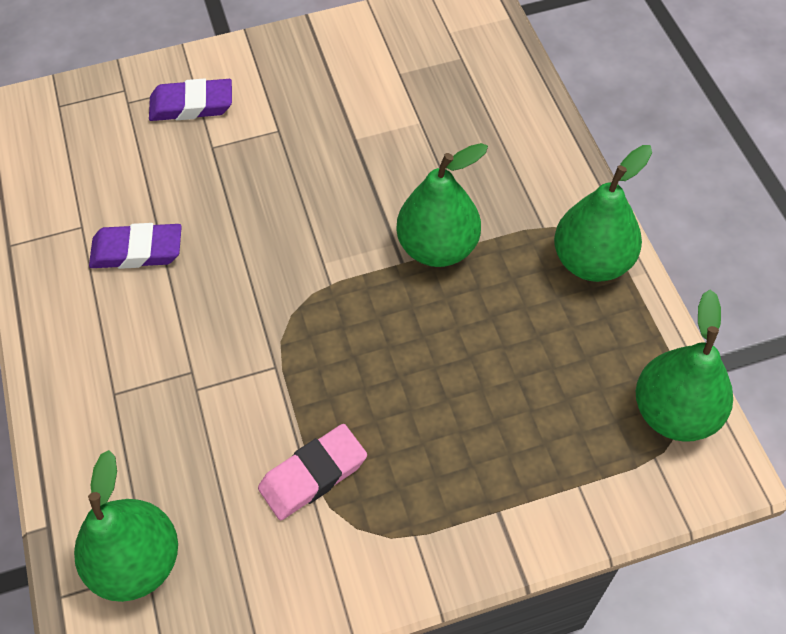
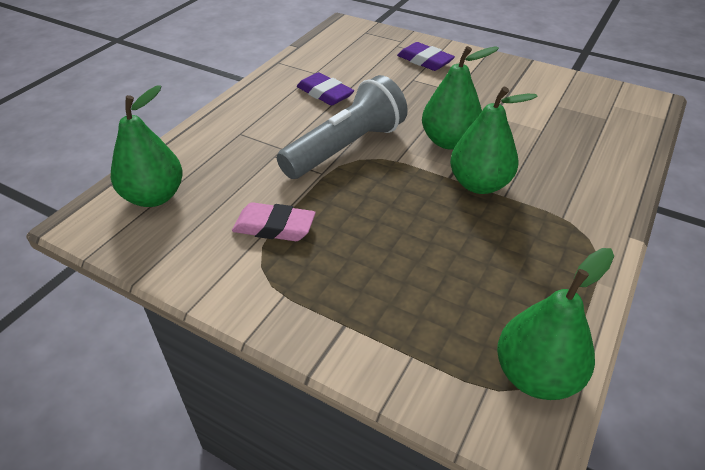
camera: 45 degrees right, 15 degrees down
green pear [554,145,652,282] -> green pear moved to [422,46,499,150]
none -> grey flashlight [277,75,408,179]

